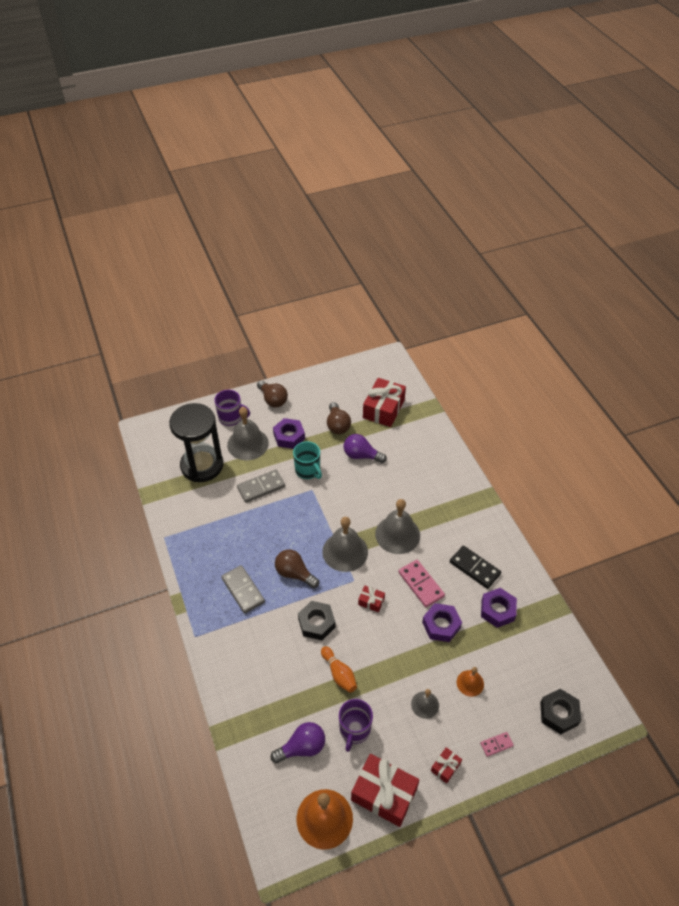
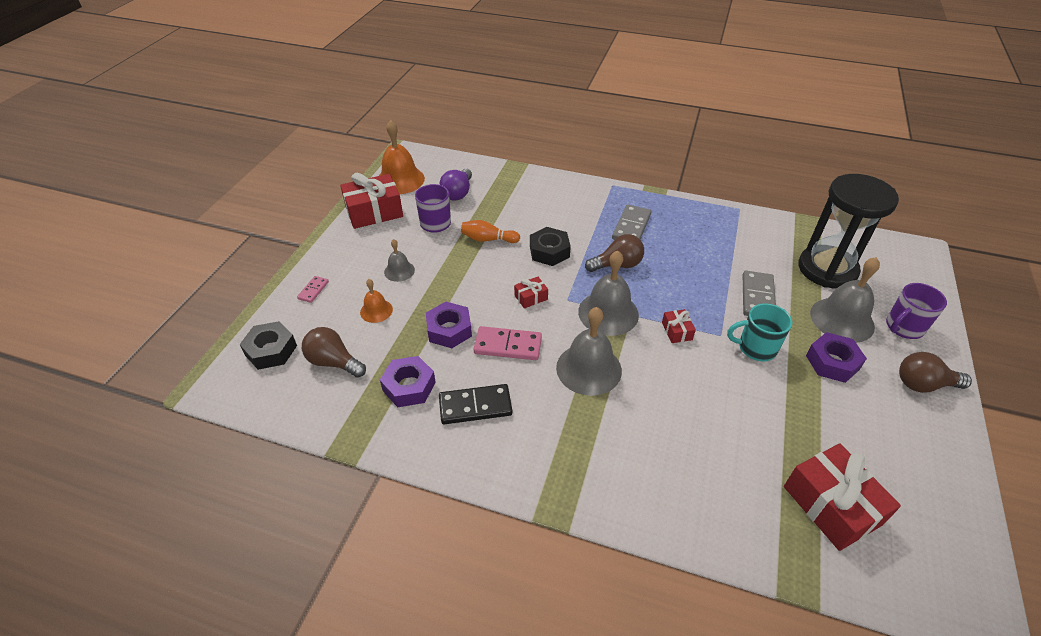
camera: 130 degrees right, 5 degrees down
grey domino [221,565,265,614] -> grey domino turned 75 degrees counterclockwise [612,204,651,240]
brown light bulb [327,402,351,434] -> brown light bulb moved to [302,327,366,378]
purple light bulb [344,434,387,463] -> none
red gift [431,747,462,784] -> red gift moved to [662,309,696,343]

